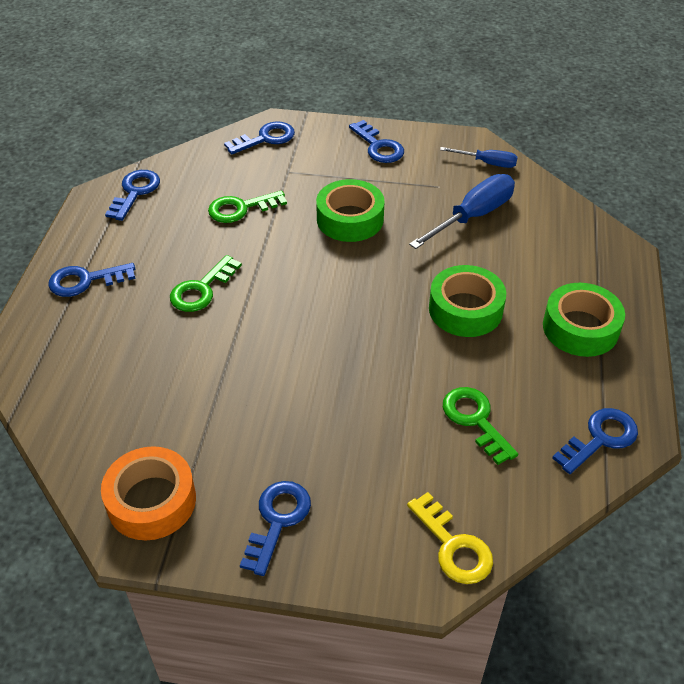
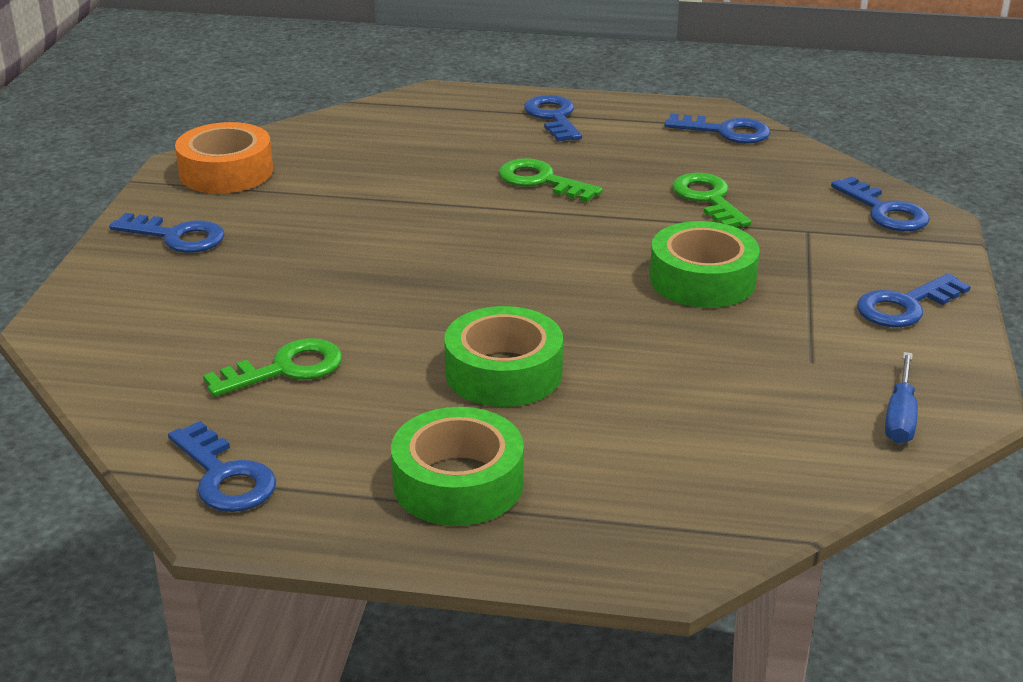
camera: 90 degrees right, 15 degrees down
yellow key [407,492,493,584] -> none
blue screwdriver [409,174,515,249] -> none

